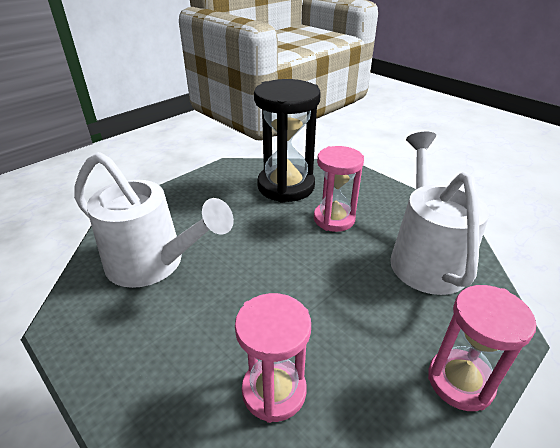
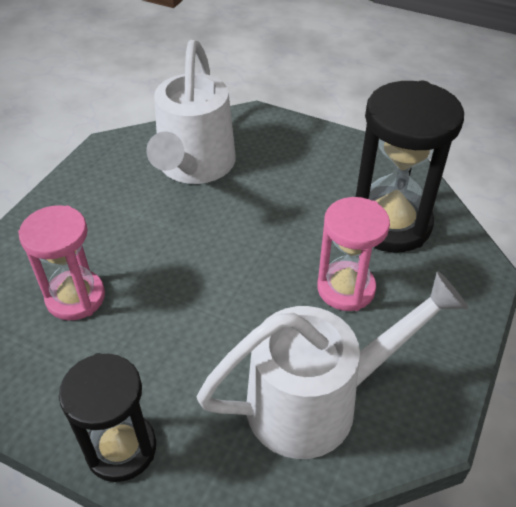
camera: 70 degrees right, 10 degrees up
pink hourglass [428,285,536,411] -> black hourglass [59,353,156,482]

